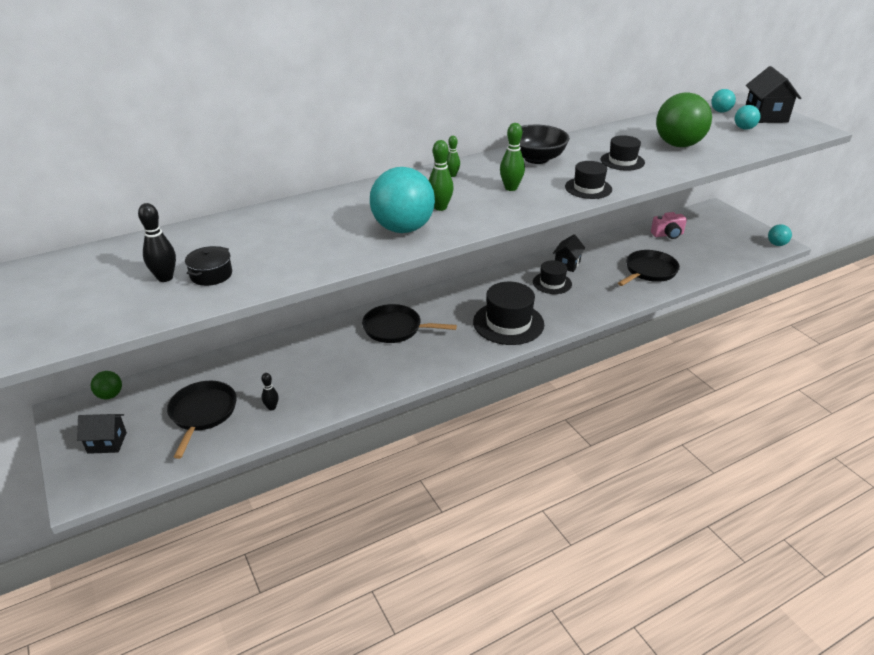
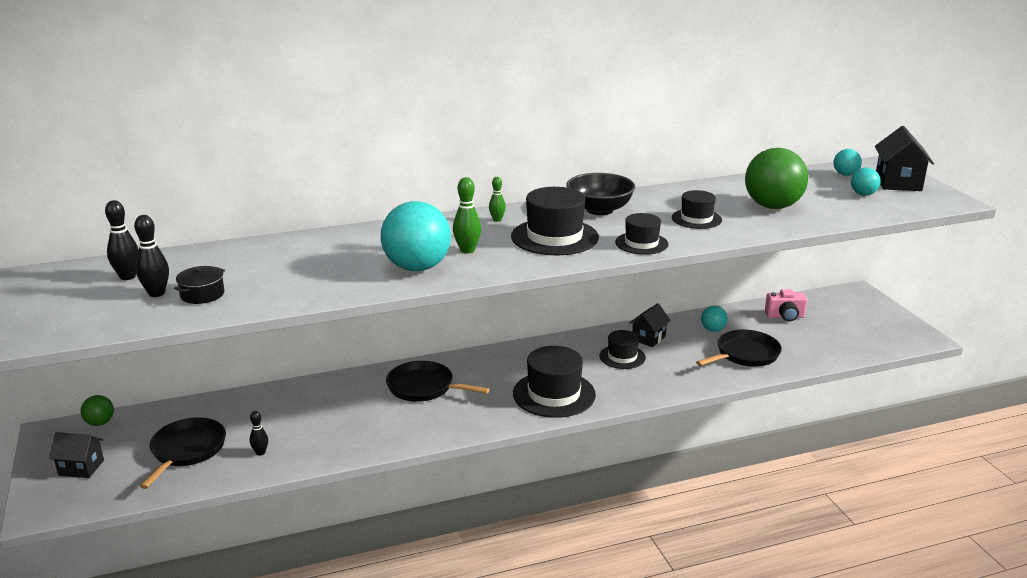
camera: 10 degrees right, 10 degrees down
green bowling pin [500,123,525,191] -> black hat [511,187,599,255]
turquoise ball [768,224,792,246] -> turquoise ball moved to [701,306,728,332]
none -> black bowling pin [105,200,139,280]

